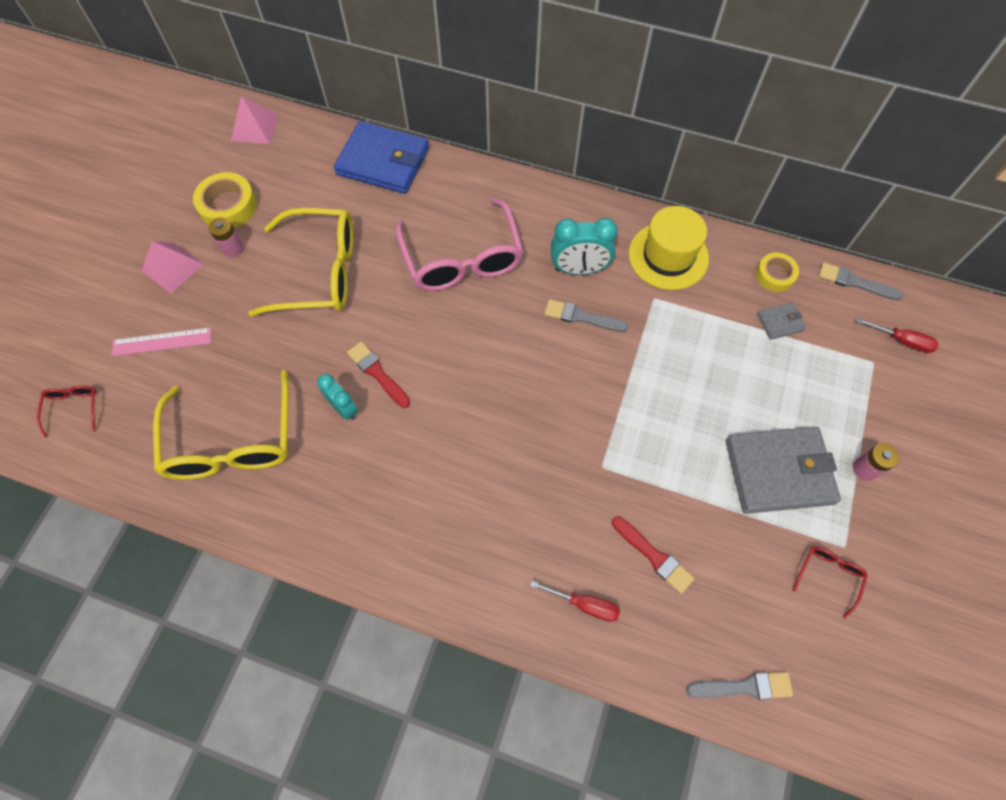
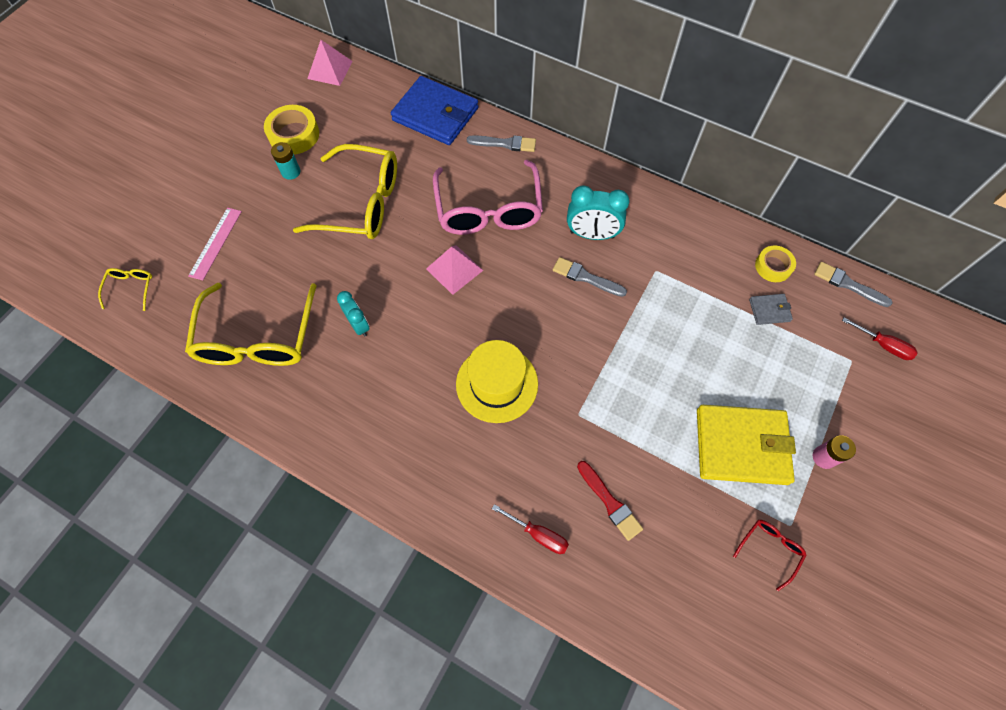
camera: 10 degrees right, 0 degrees up
red glasses [37,385,97,438] -> yellow glasses [98,268,152,311]
pink ruler [112,327,212,356] -> pink ruler turned 75 degrees counterclockwise [188,208,242,281]
pink pyramid [141,241,203,293] -> pink pyramid moved to [426,245,483,295]
pink battery [209,217,244,258] -> turquoise battery [271,142,301,180]
red brush [347,342,410,408] -> none
yellow hat [629,206,709,290] -> yellow hat moved to [456,340,538,423]
grey brush [686,672,793,699] -> grey brush moved to [467,135,536,152]
grey wallet [726,426,841,514] -> yellow wallet [697,405,796,485]

